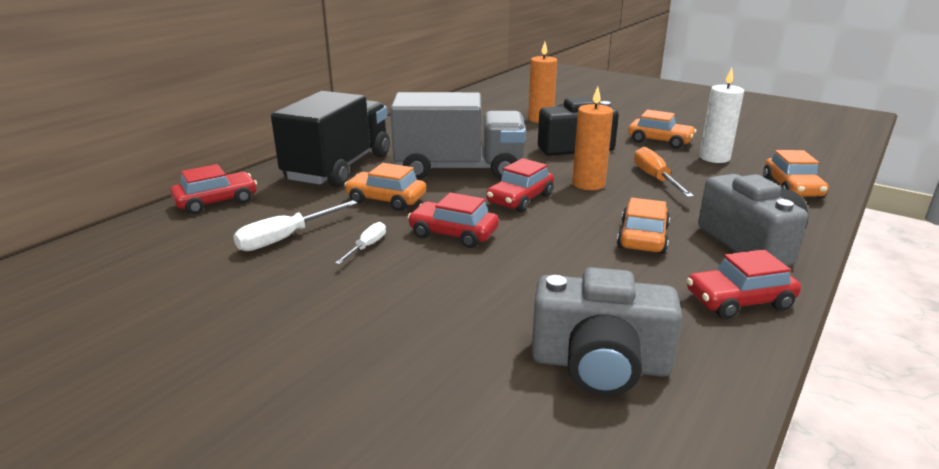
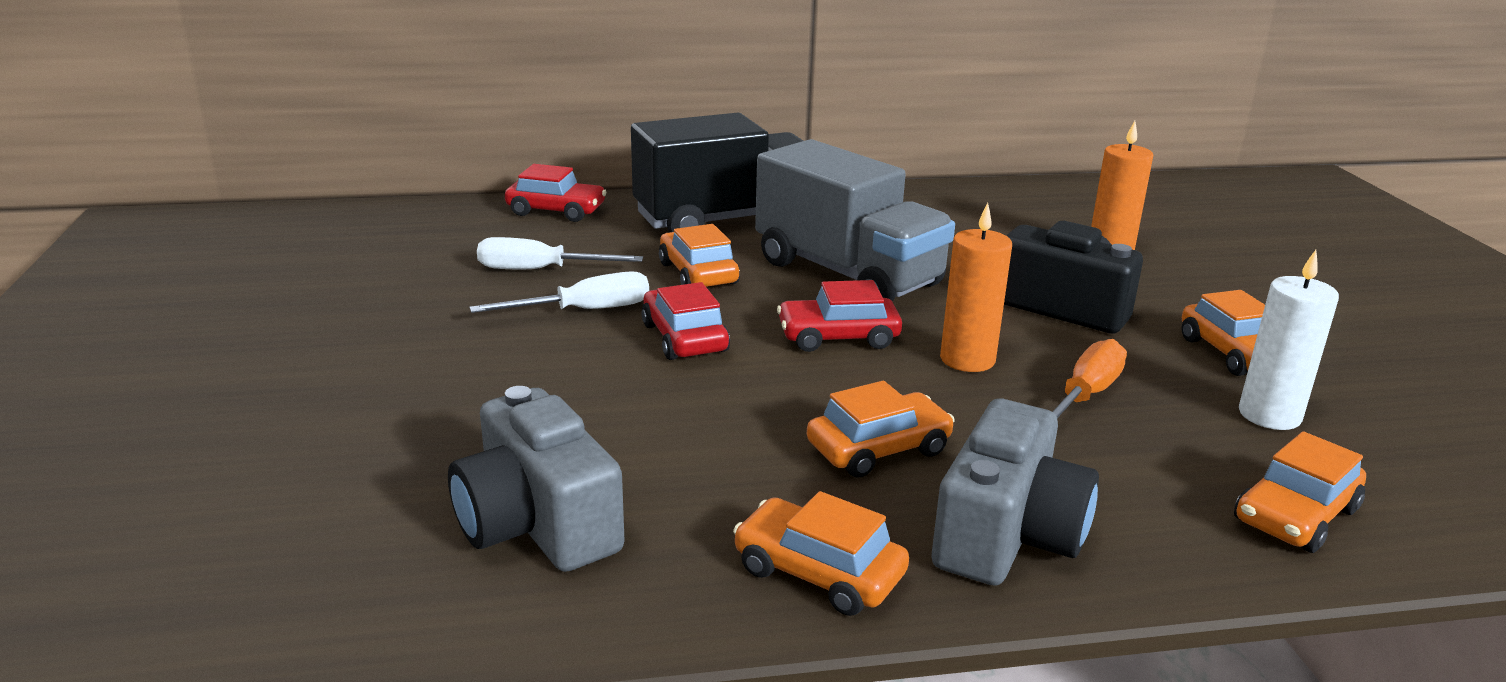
camera: 45 degrees right, 0 degrees up
white screwdriver [335,222,386,265] -> white screwdriver [470,271,649,313], size x1.66
red car [687,249,801,319] -> orange car [733,491,909,616]

